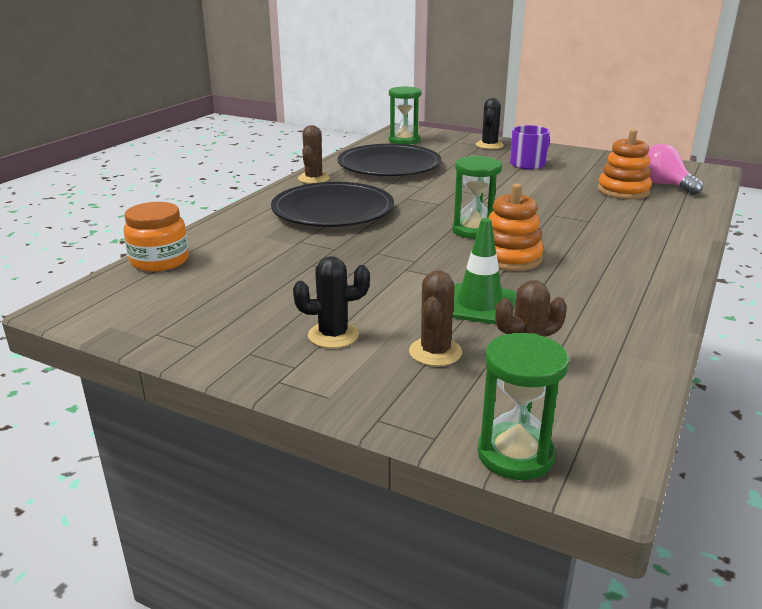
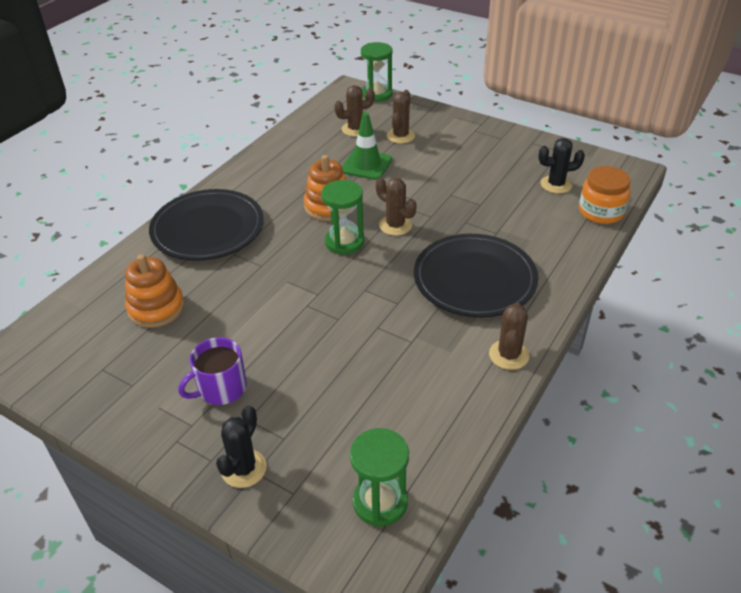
camera: 175 degrees left, 15 degrees up
black cactus [293,256,370,348] -> black cactus moved to [538,138,585,194]
black plate [337,144,442,176] -> black plate moved to [149,189,264,261]
pink light bulb [647,144,703,195] -> none
none -> brown cactus [376,177,417,236]

